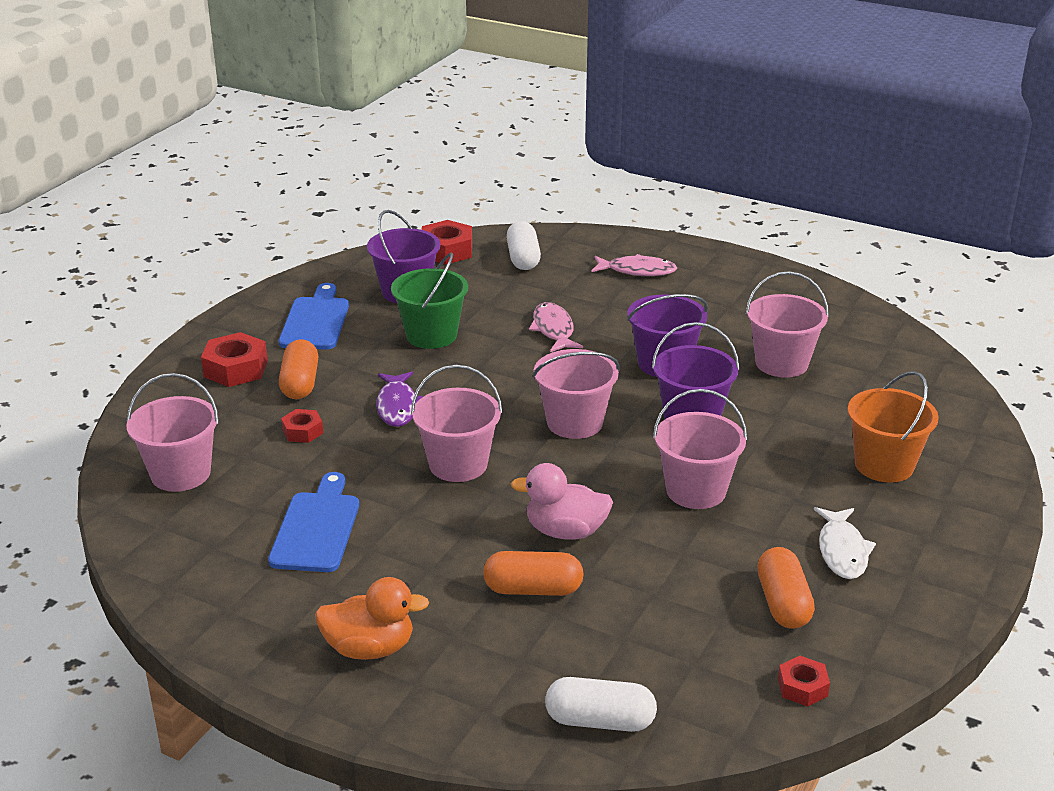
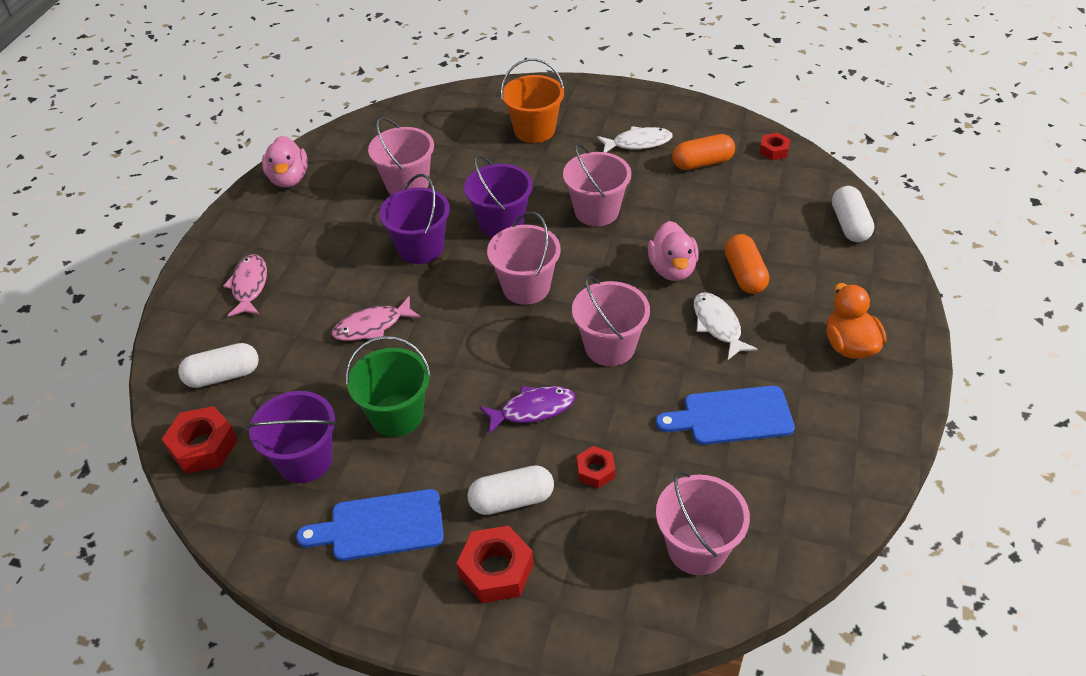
camera: 100 degrees left, 15 degrees up
orange capsule [279,339,318,399] -> white capsule [467,465,554,515]
none -> pink duck [262,136,308,187]
none -> white fish [694,292,758,360]

